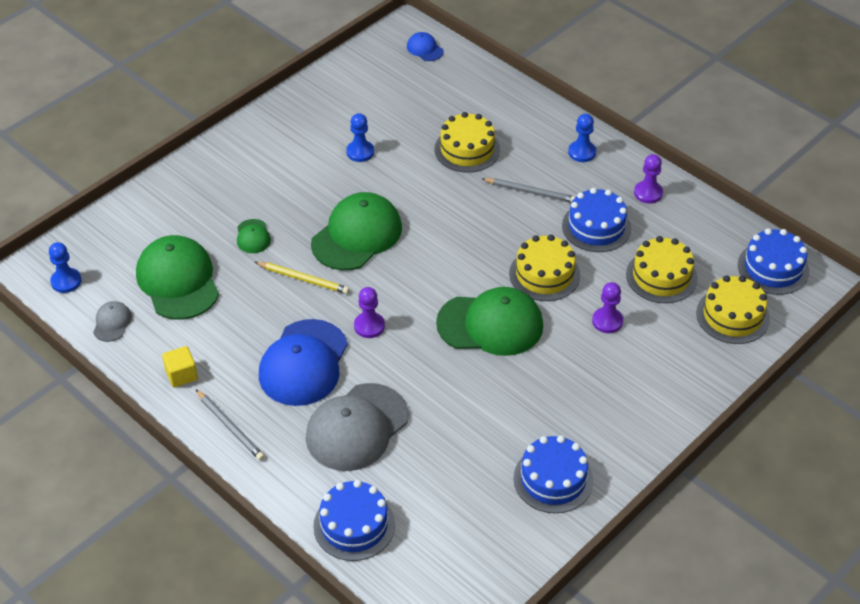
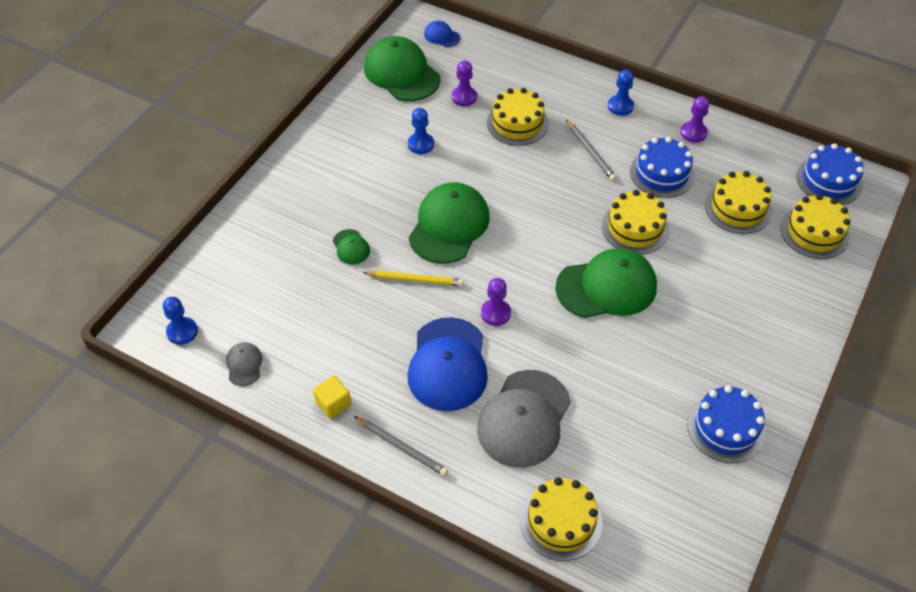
camera: 15 degrees left, 5 degrees up
green cap [136,235,219,320] -> green cap moved to [364,36,441,101]
blue cake [313,480,395,561] -> yellow cake [520,477,603,561]
grey pencil [482,178,575,203] -> grey pencil turned 60 degrees clockwise [566,120,616,181]
purple pawn [592,282,623,333] -> purple pawn moved to [452,61,477,106]

